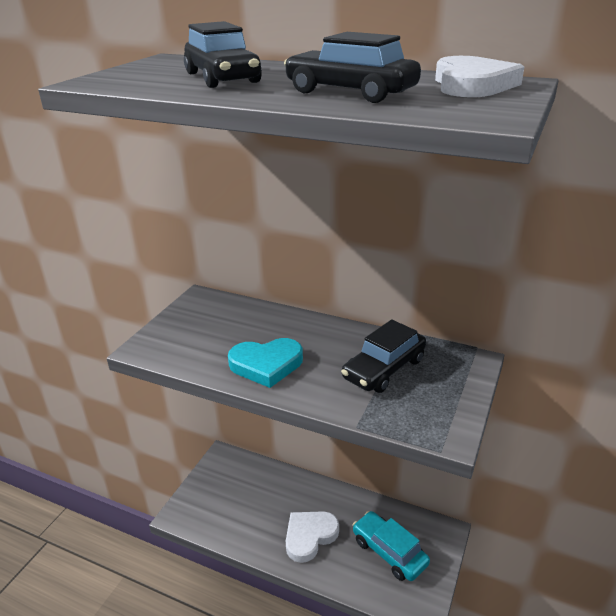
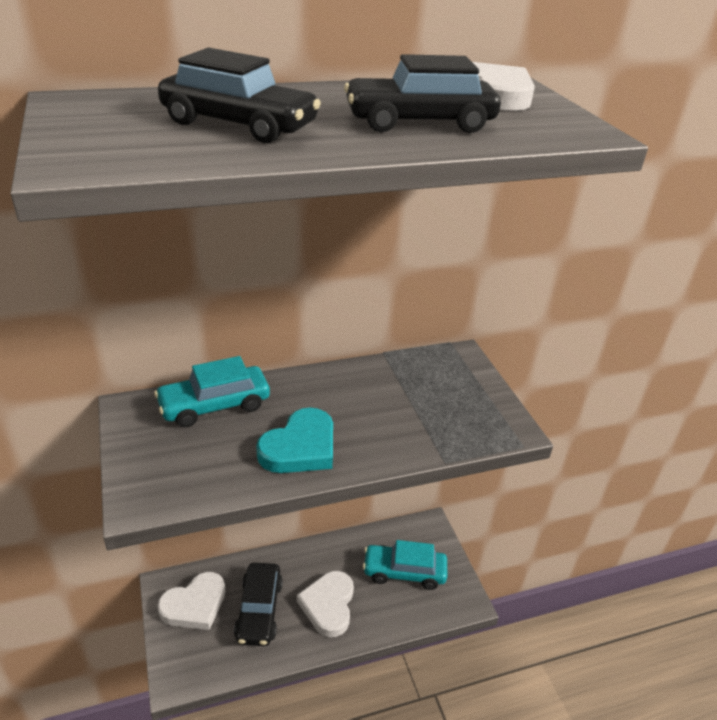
camera: 45 degrees left, 5 degrees up
black car [341,319,426,393] -> black car moved to [234,563,283,646]
none -> turquoise car [154,356,270,427]
none -> white heart [157,572,226,630]

